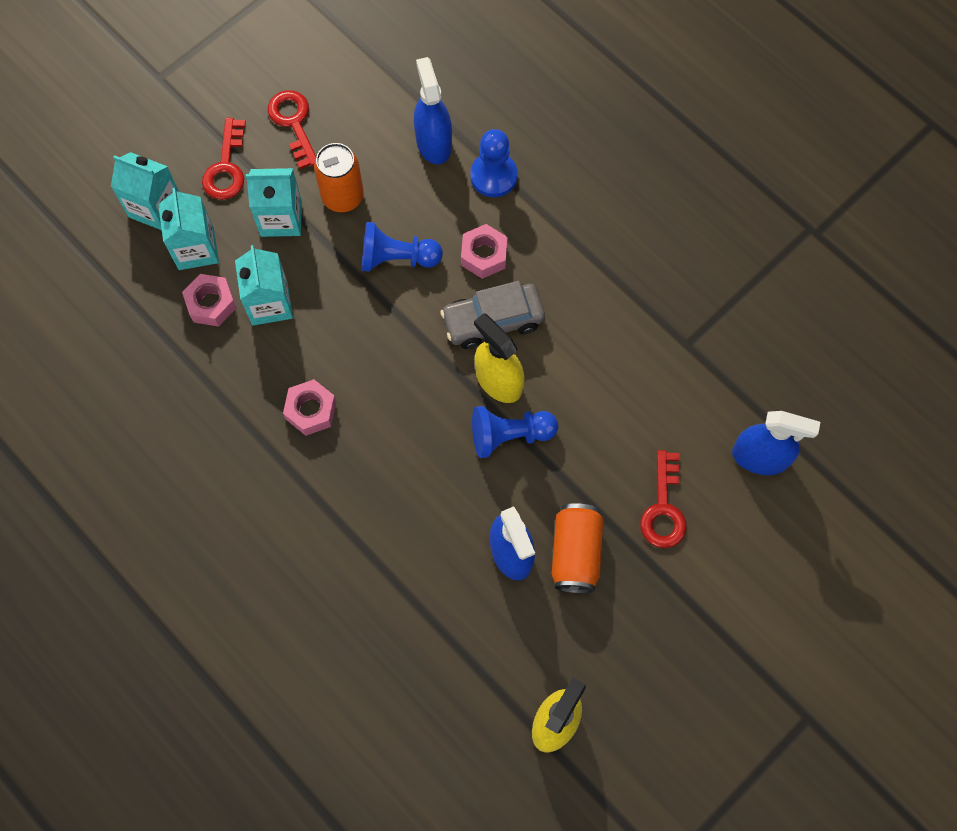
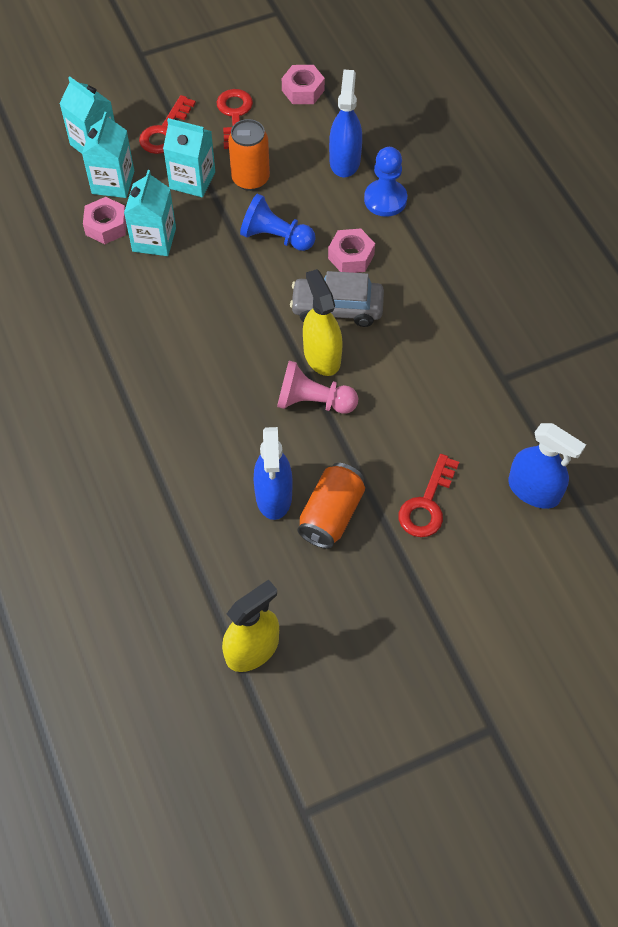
camera: 20 degrees right, 10 degrees down
pink nut [283,379,336,436] -> pink nut moved to [282,65,325,104]
blue pawn [472,406,558,458] -> pink pawn [277,361,358,414]

